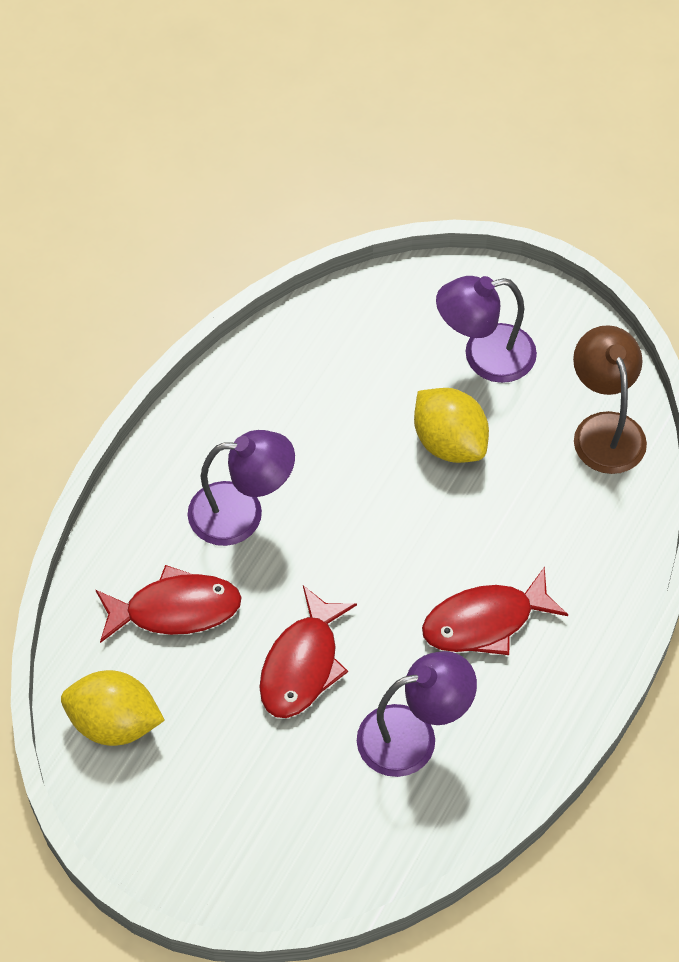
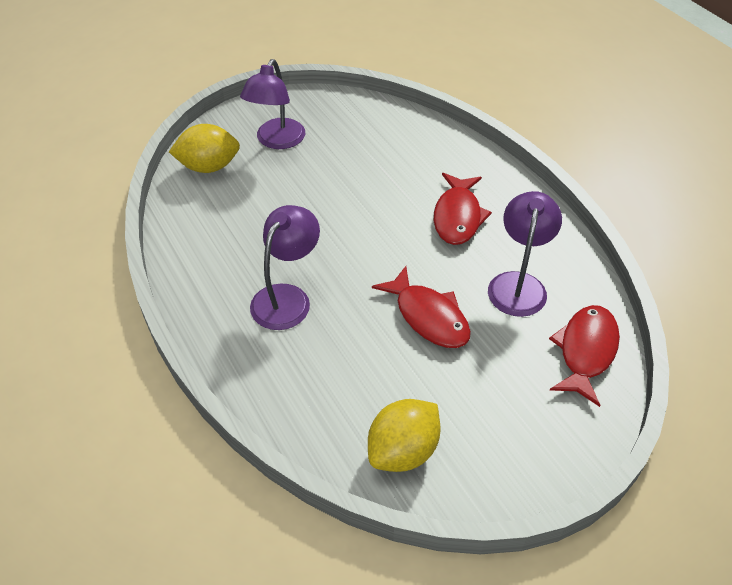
camera: 60 degrees left, 10 degrees down
red fish [96,565,242,643] -> red fish moved to [549,305,620,407]
yellow lemon [414,388,489,463] -> yellow lemon moved to [169,124,240,173]
brown lamp [573,325,647,474] -> none

